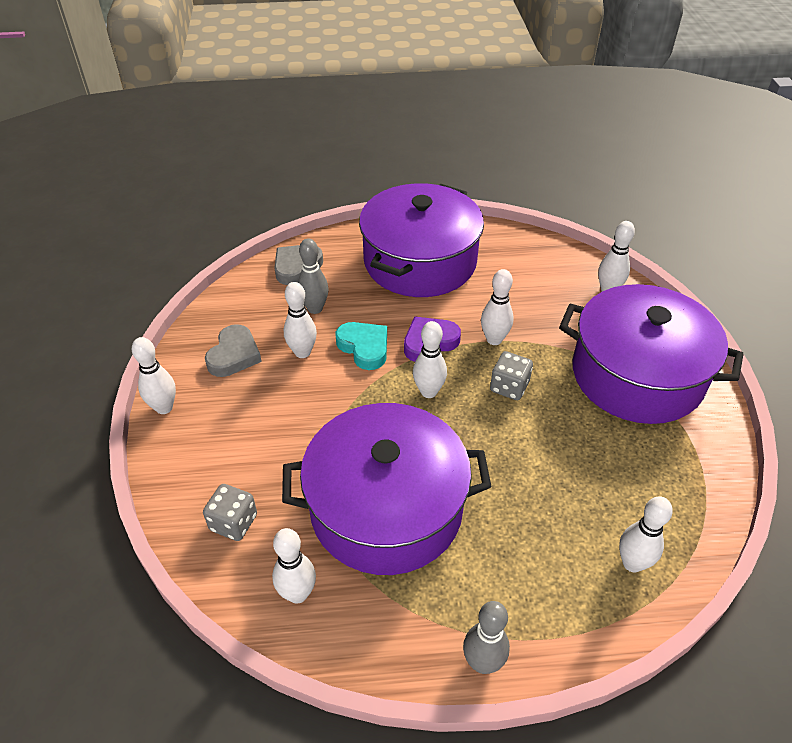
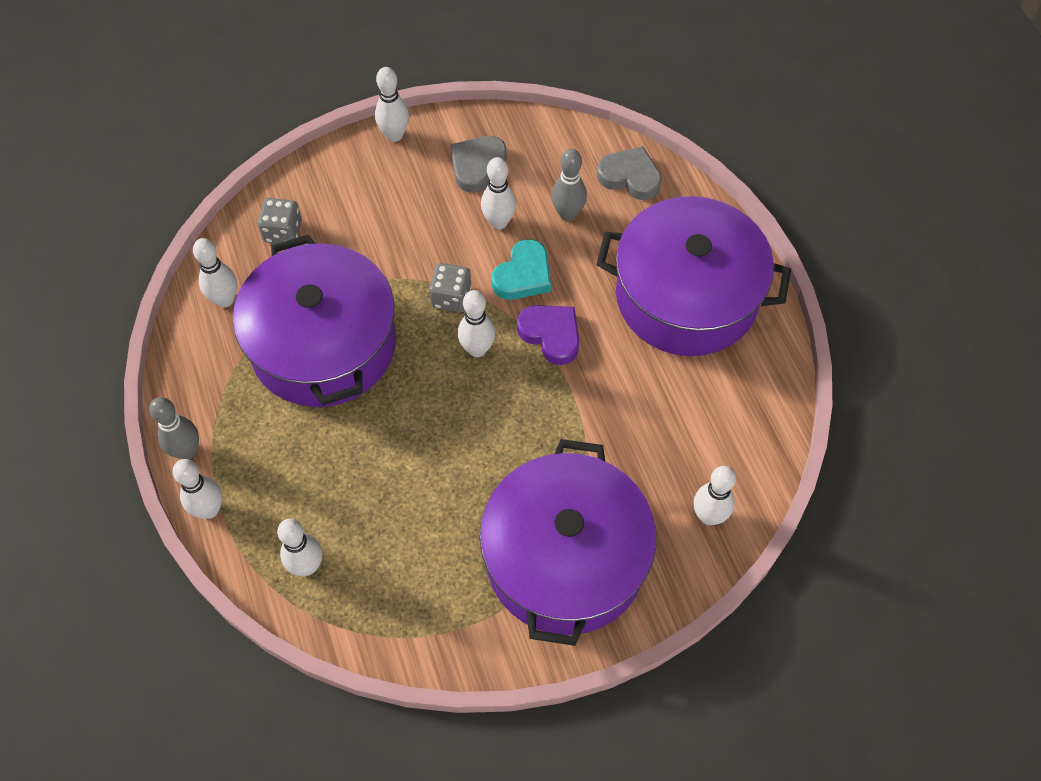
camera: 75 degrees right, 15 degrees up
grey heart [205,324,262,377] -> grey heart turned 120 degrees clockwise [450,136,507,193]
white bowling pin [481,269,514,345] -> white bowling pin moved to [172,459,222,519]
grey dice [490,351,533,400] -> grey dice moved to [429,263,472,312]

